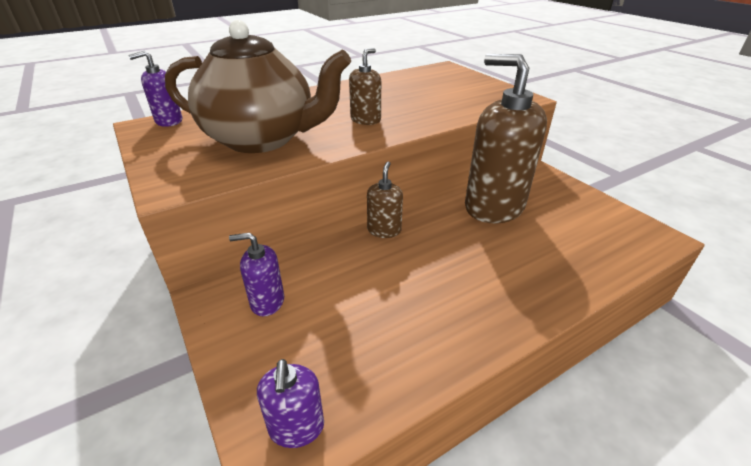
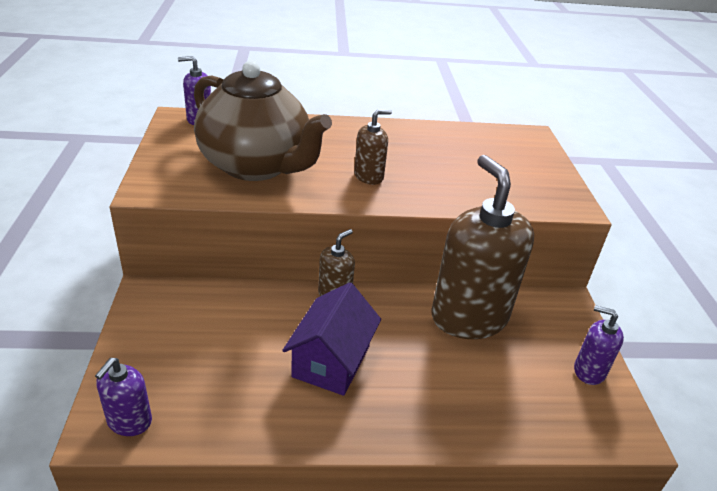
camera: 25 degrees right, 0 degrees up
purple soap dispenser [229,233,284,316] -> purple soap dispenser moved to [574,305,624,385]
none -> purple house [282,282,381,396]

